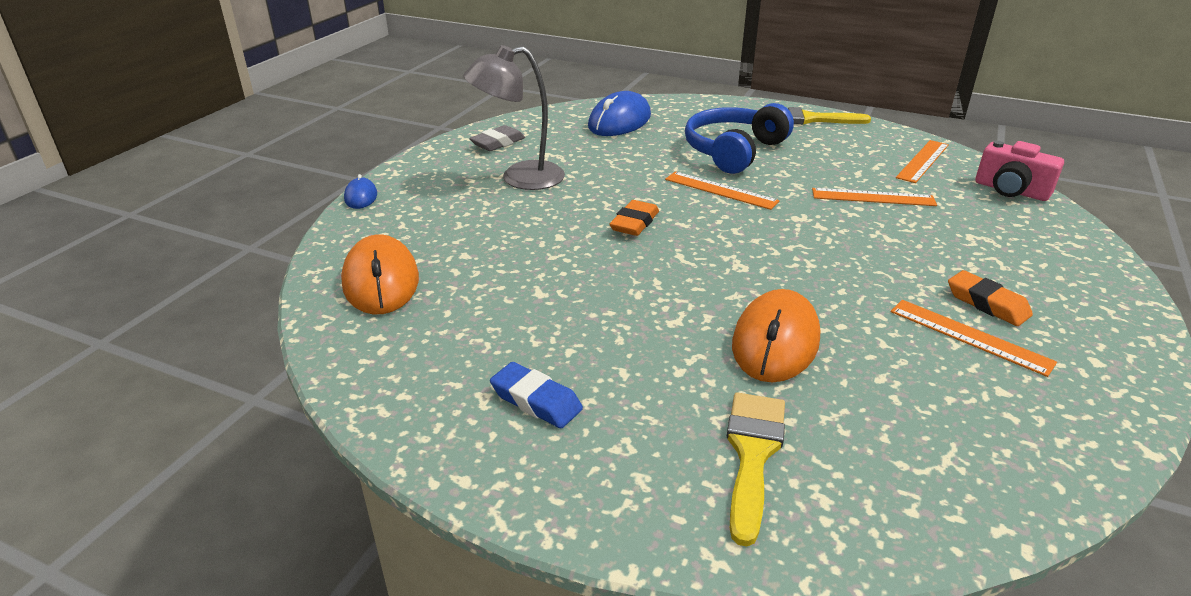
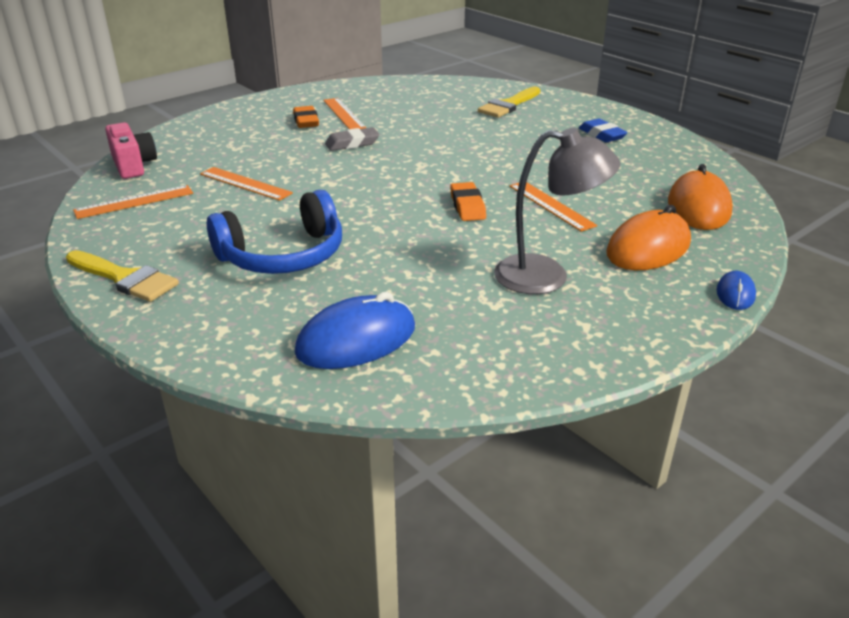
camera: 155 degrees left, 0 degrees up
grey eraser [469,125,525,151] -> grey eraser moved to [325,127,379,151]
orange eraser [610,200,659,236] -> orange eraser turned 60 degrees counterclockwise [450,182,486,221]
orange ruler [665,171,780,210] -> orange ruler moved to [510,182,597,232]
orange mouse [732,289,820,383] -> orange mouse moved to [606,205,691,270]

